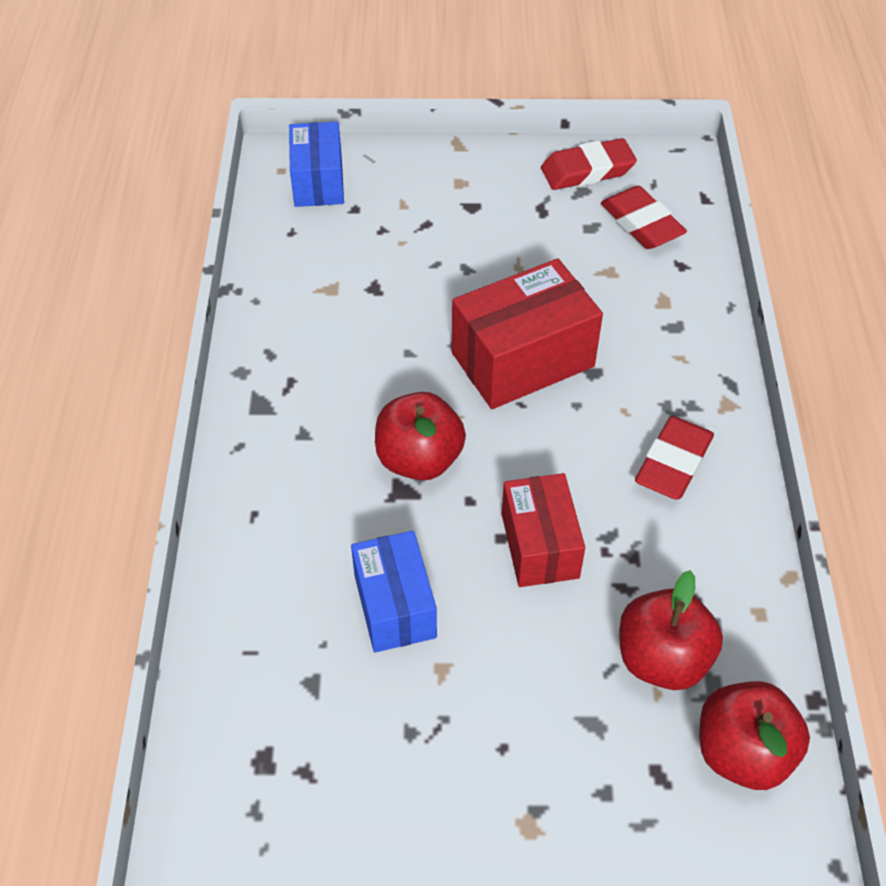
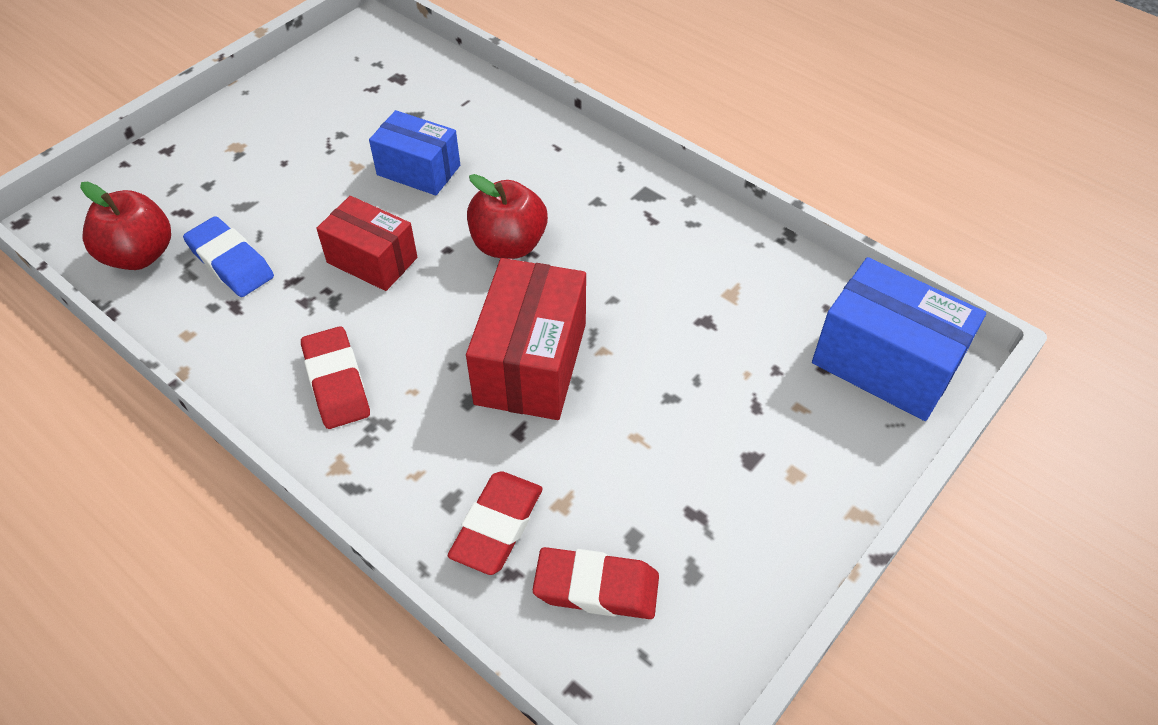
camera: 130 degrees right, 0 degrees up
blue box [289,122,344,207] -> blue box [812,257,986,421], size x1.51
red eraser [541,138,637,190] -> red eraser moved to [448,471,543,575]
red apple [619,570,723,690] -> blue eraser [183,216,274,297]

